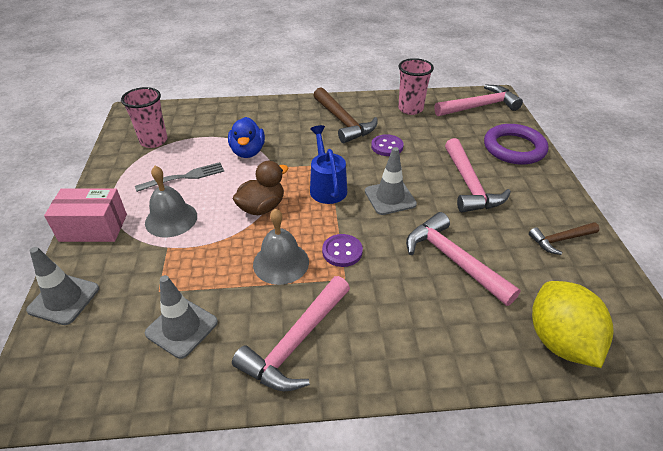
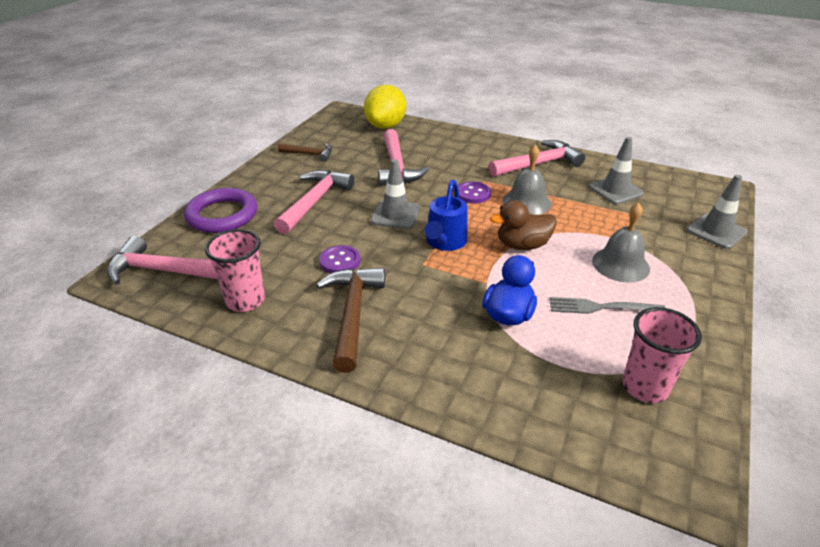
camera: 150 degrees left, 5 degrees down
pink box [44,188,127,242] -> none

